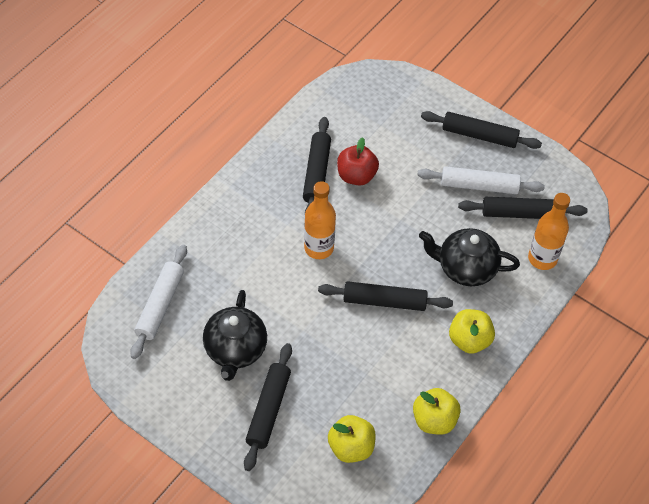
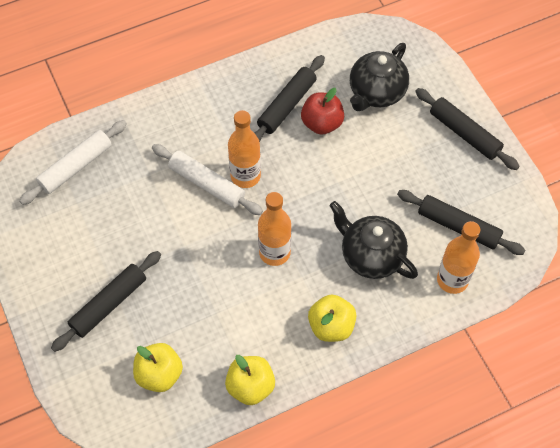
camera: 30 degrees right, 5 degrees up
black teapot [203,290,267,381] -> black teapot moved to [350,43,409,111]
black rolling pin [318,281,453,311] -> orange bottle [258,192,291,266]
white rolling pin [417,166,545,194] -> white rolling pin moved to [152,144,263,215]

